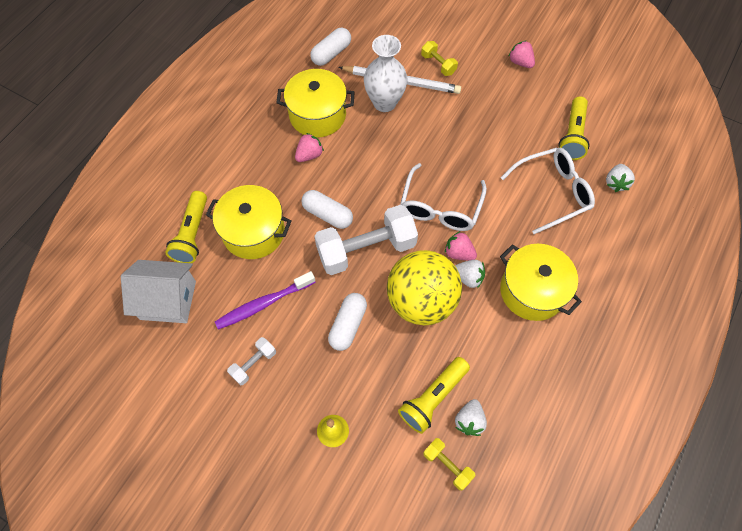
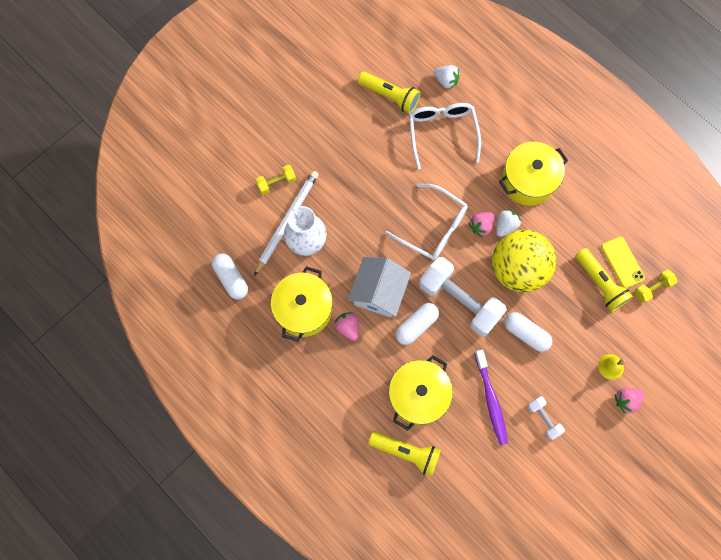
camera: 75 degrees left, 10 degrees up
white house [121,260,196,323] -> white house moved to [348,257,411,318]
white dumbbell [314,205,418,275] -> white dumbbell turned 45 degrees counterclockwise [419,257,507,336]
white strawberry [455,399,487,436] -> yellow phone [601,237,645,288]
pink strawberry [508,40,535,68] -> pink strawberry moved to [615,388,644,414]

